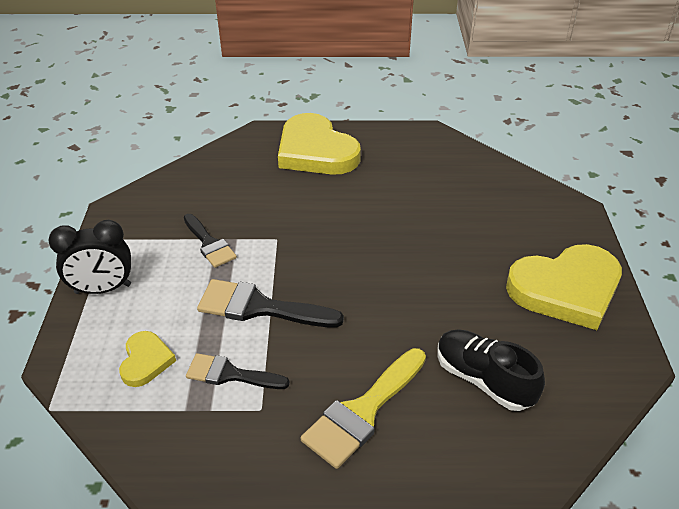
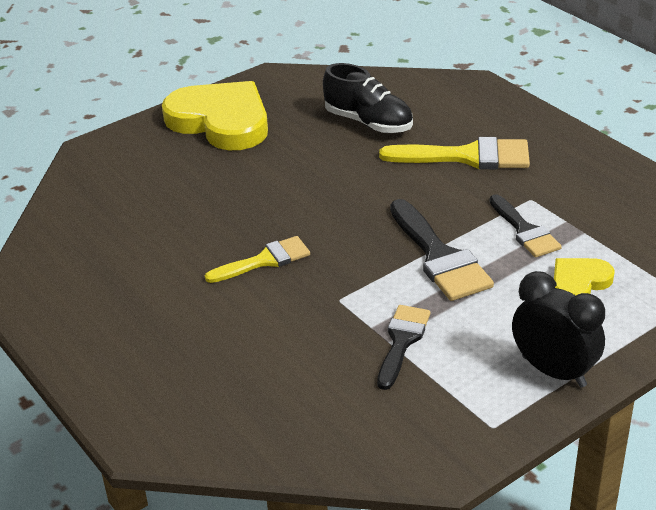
camera: 125 degrees left, 5 degrees down
yellow heart [278,113,361,175] -> none
black shoe [438,329,545,411] -> black shoe turned 60 degrees counterclockwise [323,63,413,133]
none -> yellow brush [205,236,310,283]

